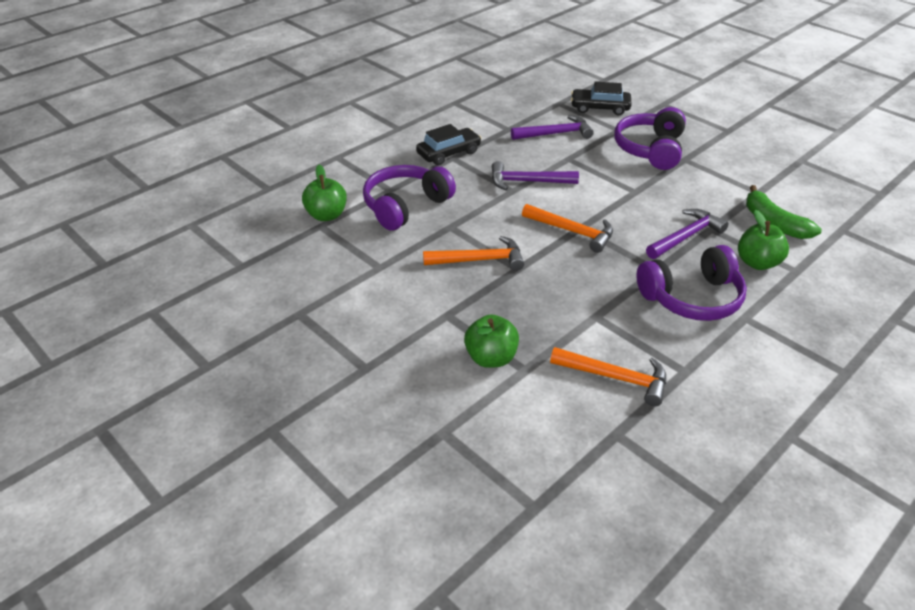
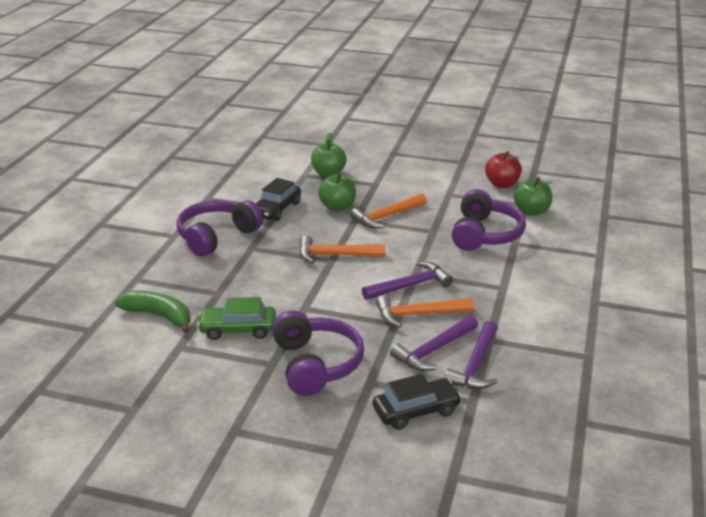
camera: 150 degrees right, 10 degrees down
black car [416,124,481,165] -> black car moved to [255,178,301,221]
orange hammer [550,347,666,406] -> orange hammer moved to [376,295,474,328]
purple hammer [646,209,728,259] -> purple hammer moved to [444,321,498,389]
green apple [738,210,789,270] -> green apple moved to [318,173,356,211]
none -> green car [197,297,276,340]
none -> red apple [485,151,522,188]

